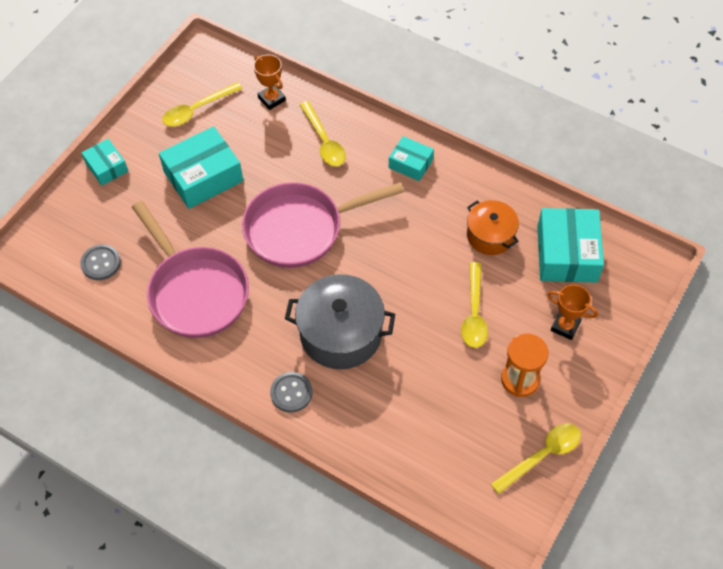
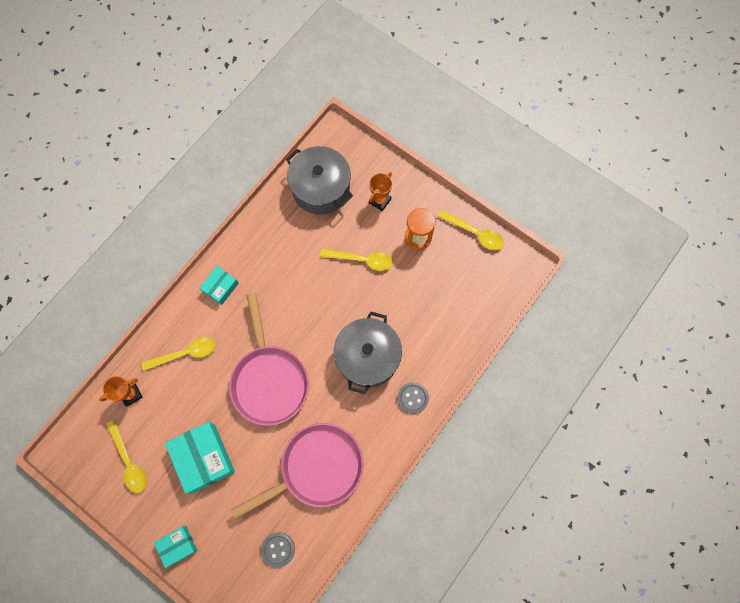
camera: 85 degrees left, 15 degrees up
orange pot [467,200,519,255] -> none
yellow spoon [491,424,581,494] -> yellow spoon turned 150 degrees clockwise [437,210,504,250]
turquoise box [537,208,604,283] -> grey pot [286,146,353,214]

